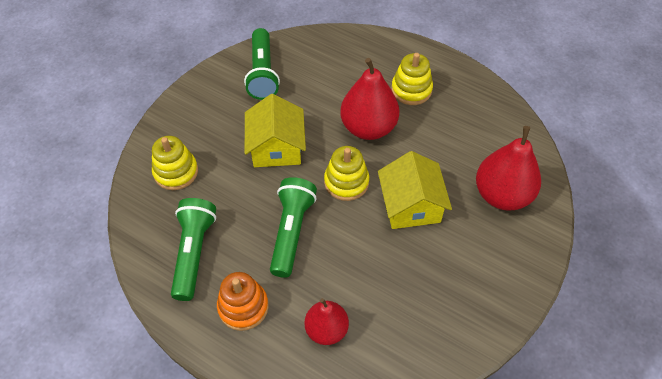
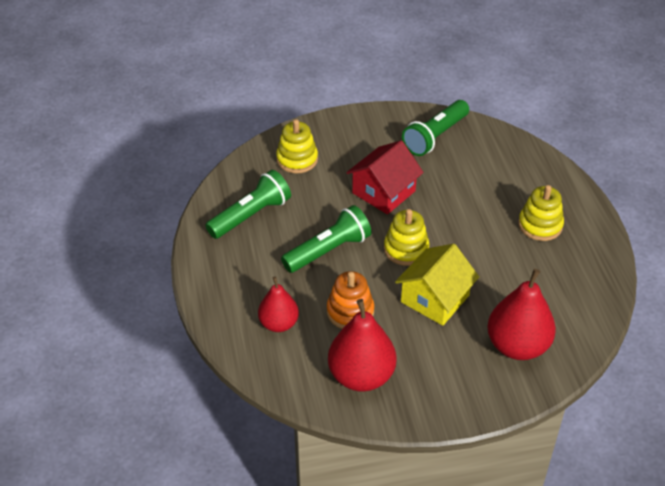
camera: 45 degrees right, 10 degrees down
orange stacking toy [217,272,268,331] -> orange stacking toy moved to [327,271,374,329]
yellow house [245,94,306,167] -> red house [346,140,424,215]
red pear [340,58,399,140] -> red pear moved to [328,299,397,392]

